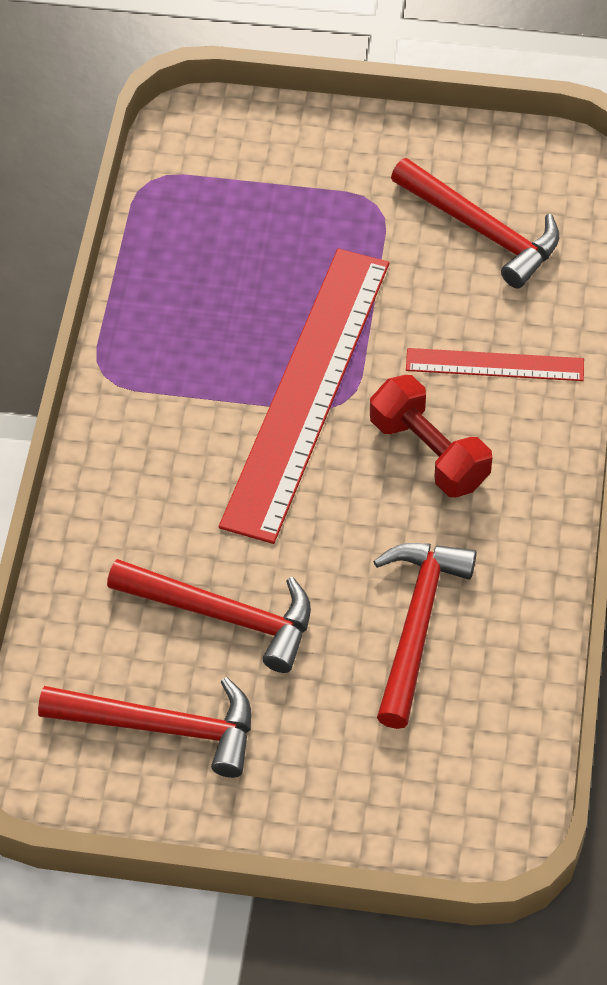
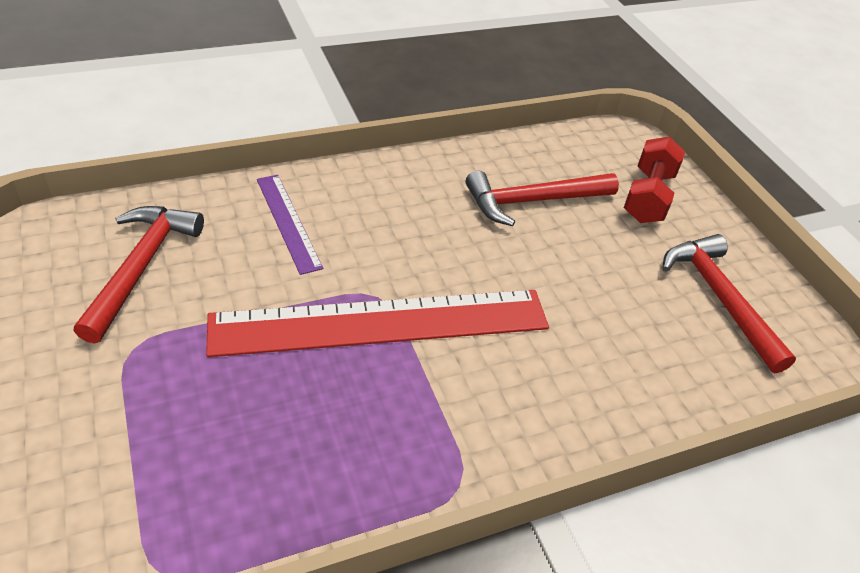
camera: 125 degrees left, 10 degrees down
red hammer [107,559,311,673] -> none
red dumbbell [370,375,492,497] -> red dumbbell moved to [624,136,685,223]
red ruler [406,348,584,381] -> purple ruler [257,175,323,275]

